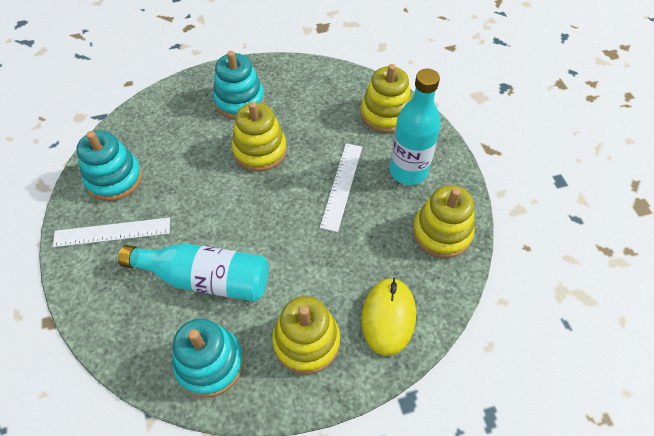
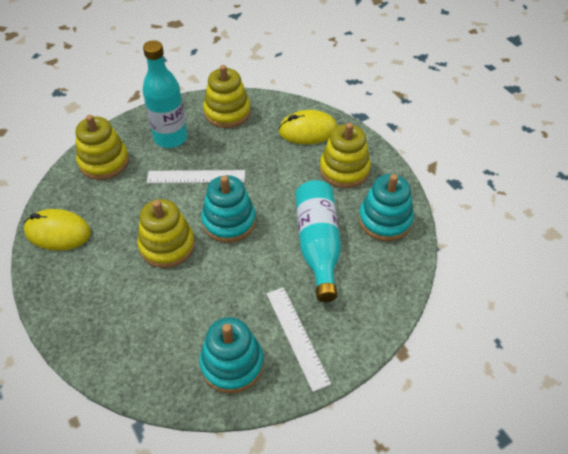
camera: 105 degrees left, 5 degrees down
turquoise stacking toy [213,51,265,119] -> turquoise stacking toy moved to [201,175,256,243]
none -> yellow mouse [24,209,91,251]

